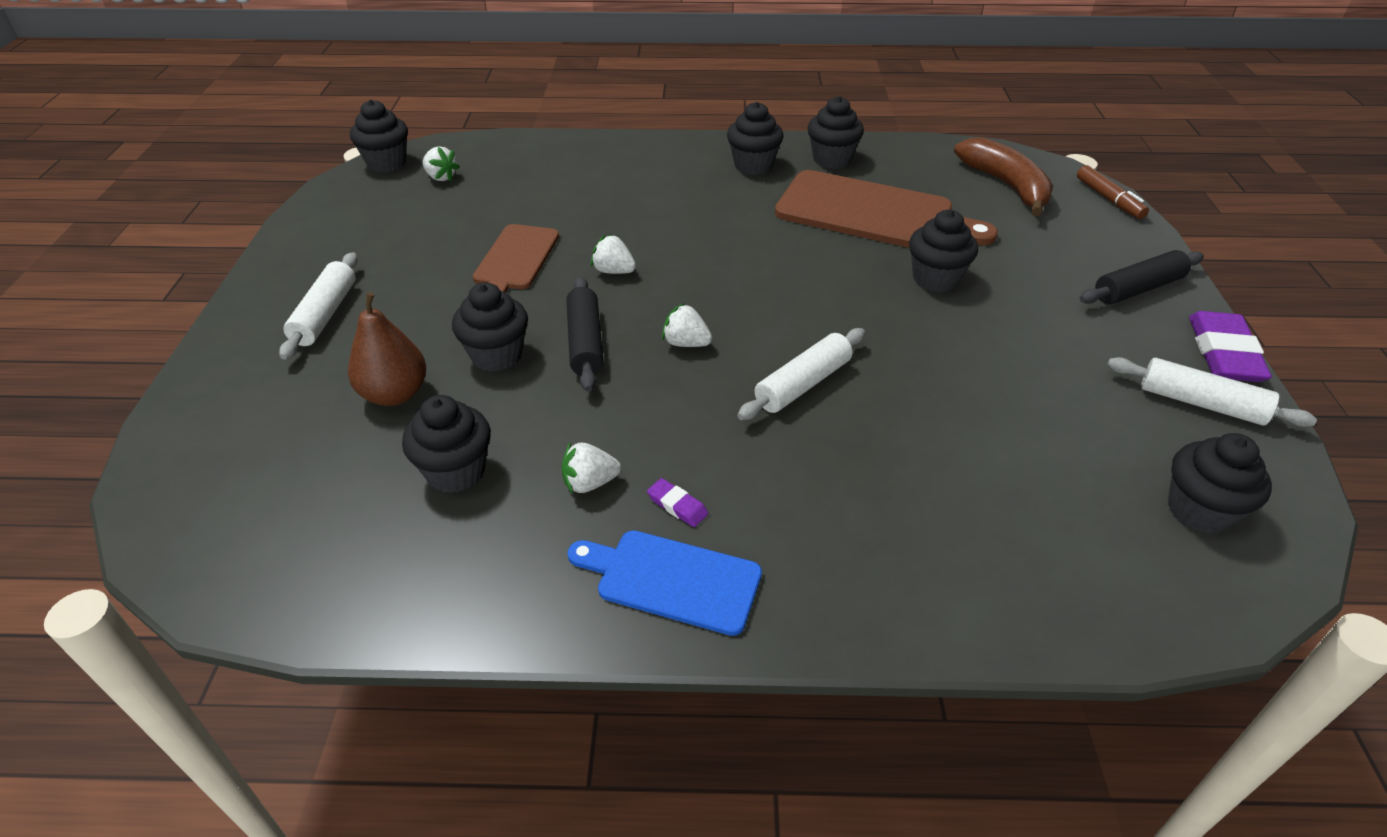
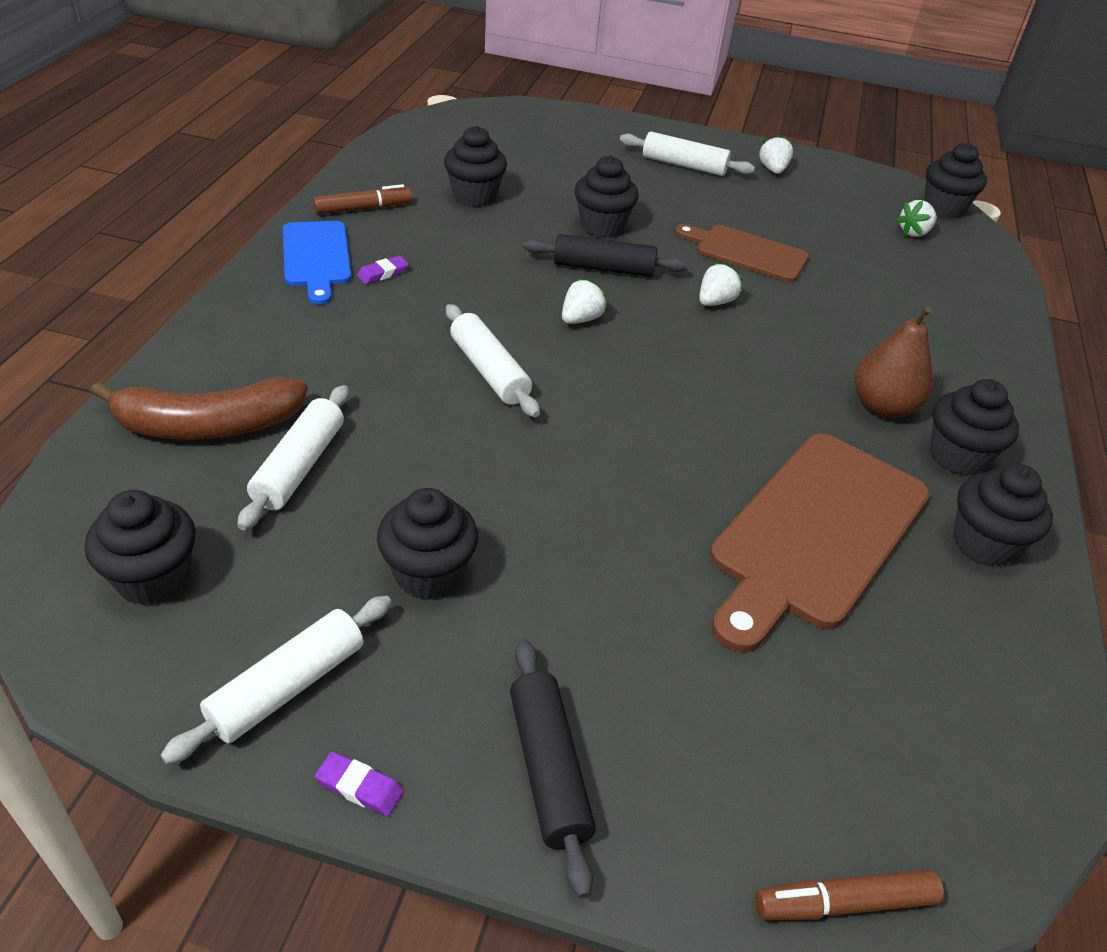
camera: 100 degrees right, 0 degrees up
brown pear [348,292,426,406] -> brown pear moved to [855,306,933,418]
white strawberry [562,442,621,494] -> white strawberry moved to [759,134,793,174]
blue cutting board [567,530,762,636] -> blue cutting board turned 135 degrees clockwise [283,221,351,305]
black cupcake [909,210,978,292] -> black cupcake moved to [377,488,478,600]
brown banana [954,137,1053,216] -> brown banana moved to [91,377,308,440]
purple eraser [1189,311,1272,382] -> purple eraser [315,752,403,816], size x0.46
none -> white rolling pin [237,385,349,530]
none -> brown marker [313,184,412,214]

